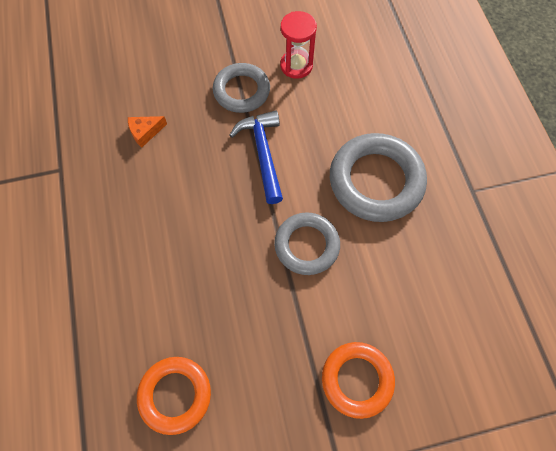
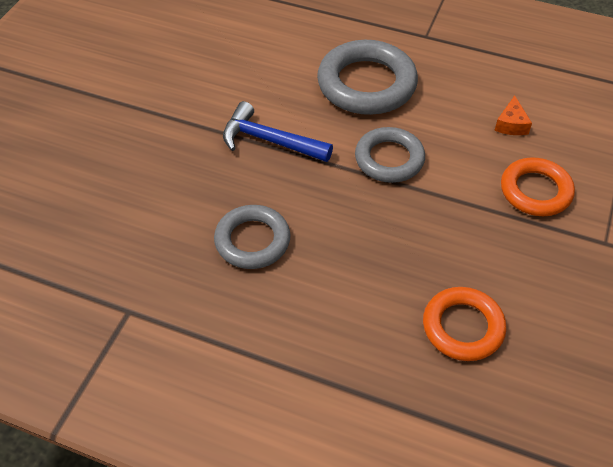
camera: 55 degrees left, 15 degrees down
orange cheese [128,116,167,148] -> orange cheese moved to [494,95,532,135]
grey ring [213,63,270,113] -> grey ring moved to [214,205,291,269]
red hourglass [280,11,317,79] -> none

